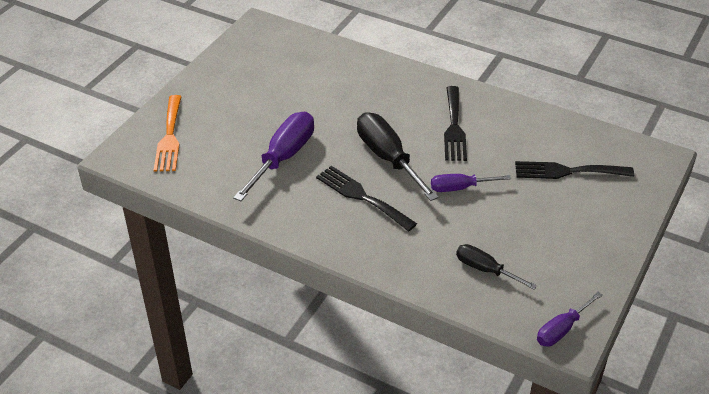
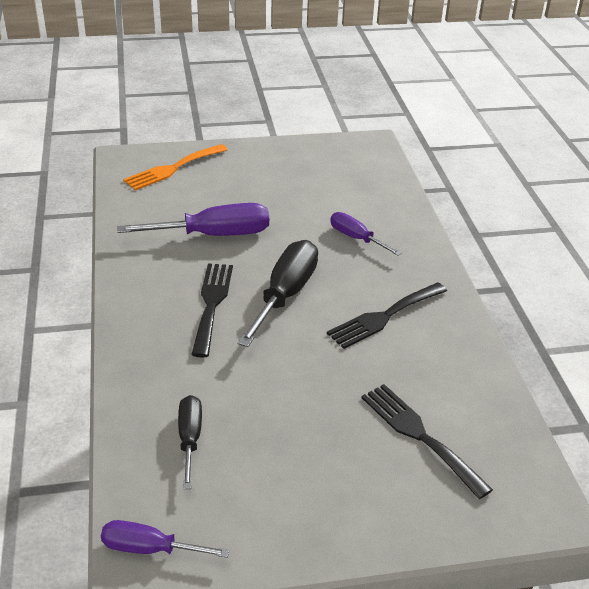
camera: 50 degrees right, 5 degrees down
purple screwdriver [431,174,511,192] -> purple screwdriver moved to [330,212,402,256]

